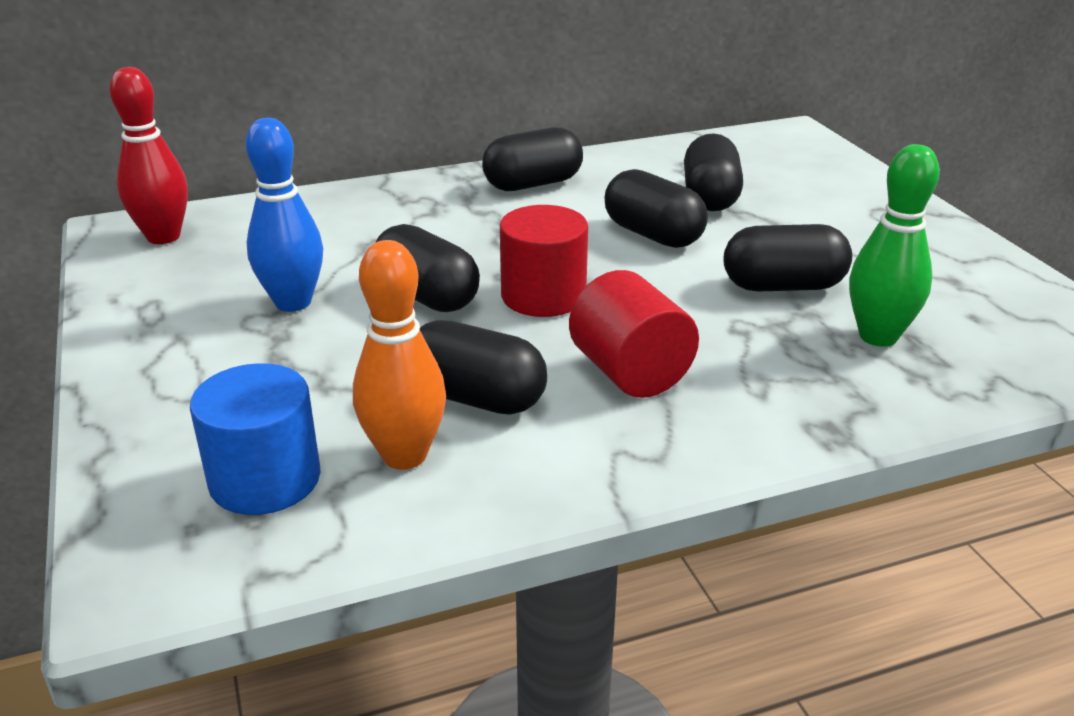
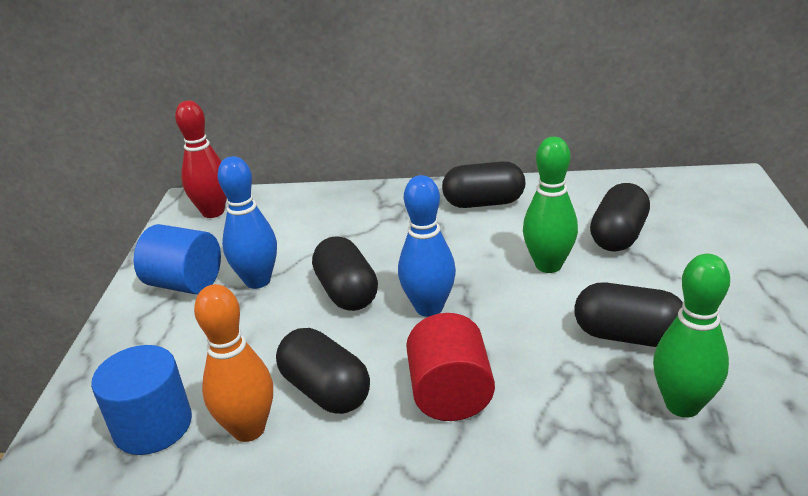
camera: 25 degrees right, 0 degrees up
red cylinder [500,205,588,317] -> blue bowling pin [398,175,456,317]
black capsule [605,169,708,248] -> green bowling pin [523,137,578,273]
none -> blue cylinder [134,224,221,294]

